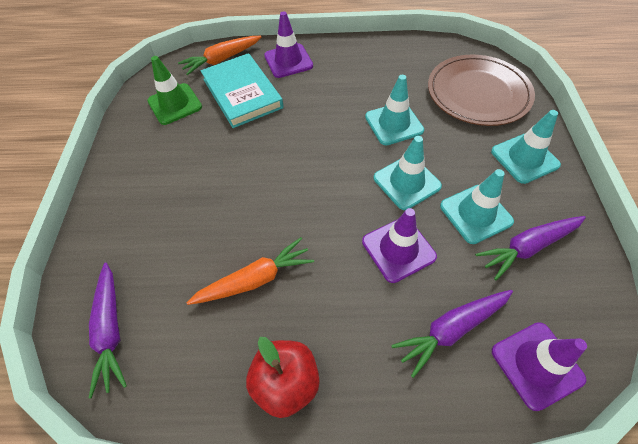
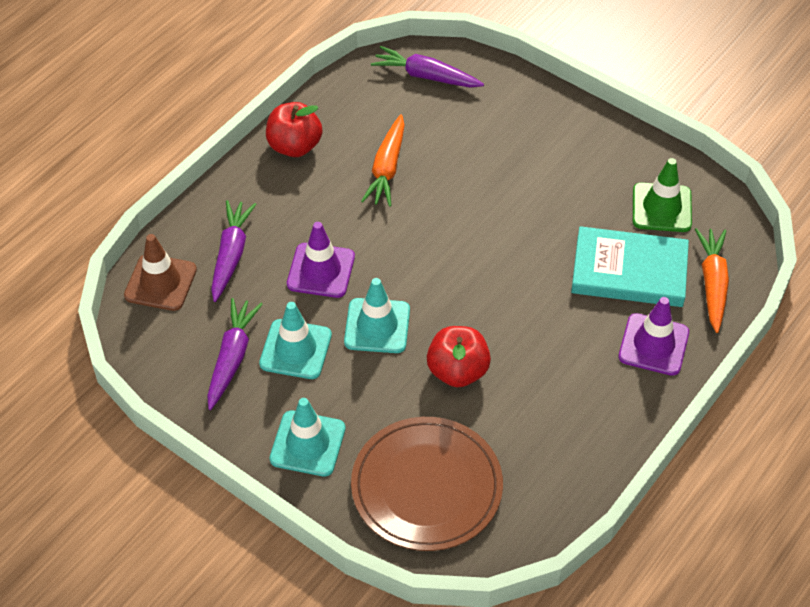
camera: 125 degrees right, 5 degrees down
turquoise traffic cone [365,75,424,145] -> red apple [427,326,491,387]
purple traffic cone [492,322,587,411] -> brown traffic cone [124,234,197,311]

